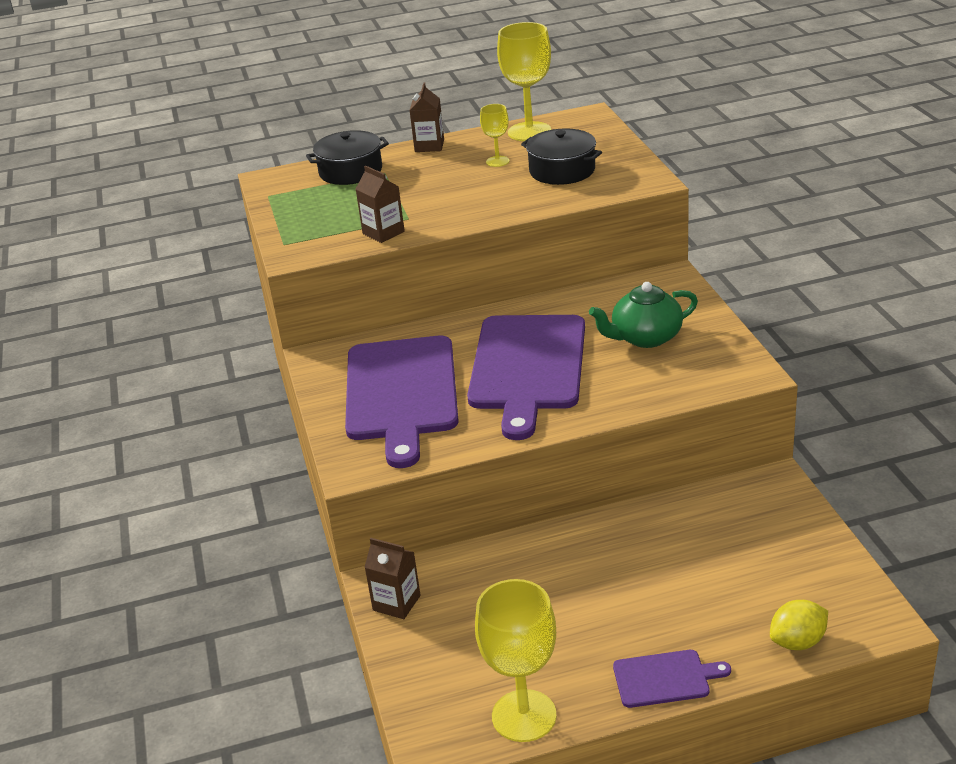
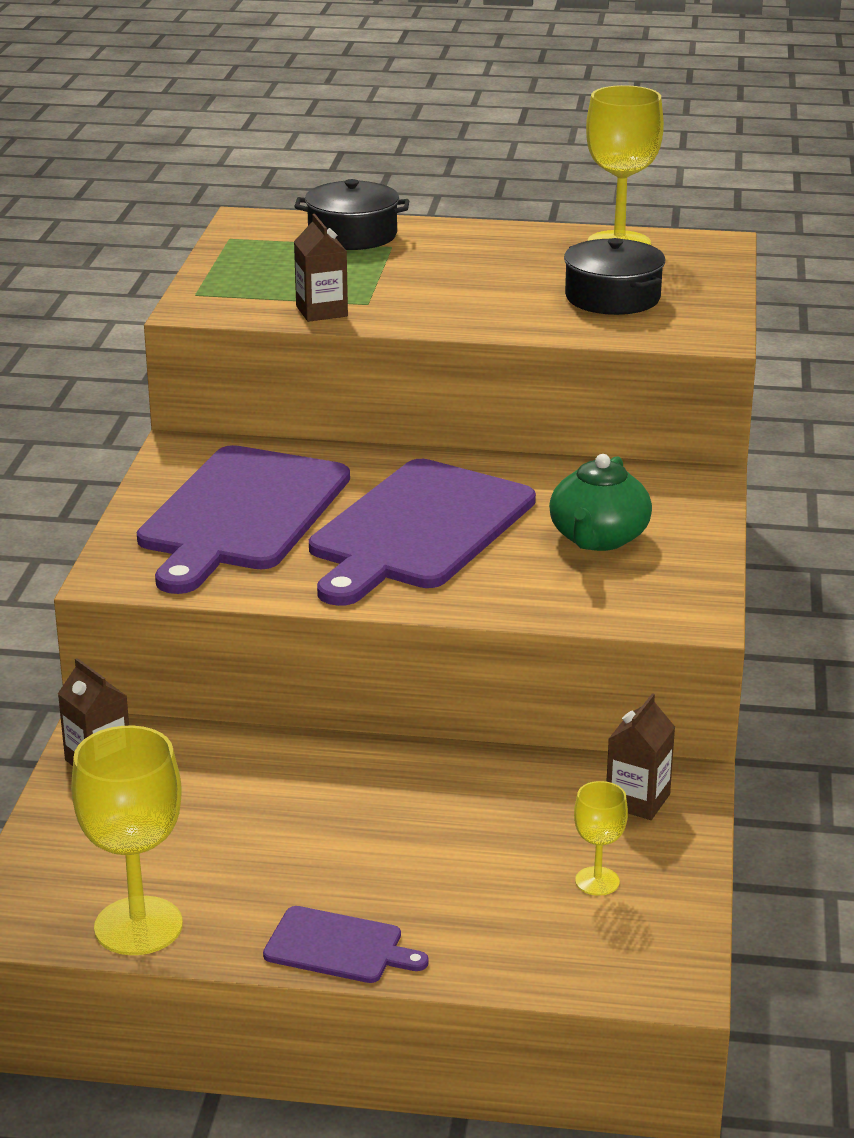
camera: 20 degrees right, 5 degrees down
brown carton [409,83,444,152] -> brown carton moved to [606,693,675,820]
yellow goblet [480,104,510,167] -> yellow goblet moved to [574,781,628,896]
green teapot [589,282,698,348] -> green teapot turned 75 degrees counterclockwise [549,454,652,551]
yellow lemon [770,600,828,650] -> none

